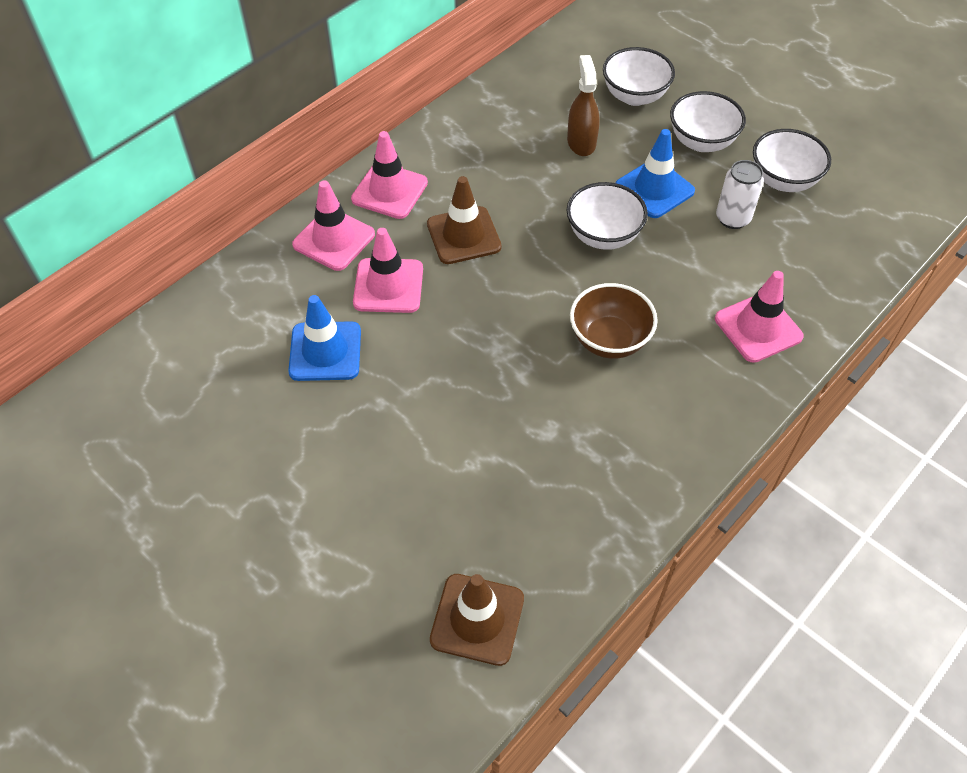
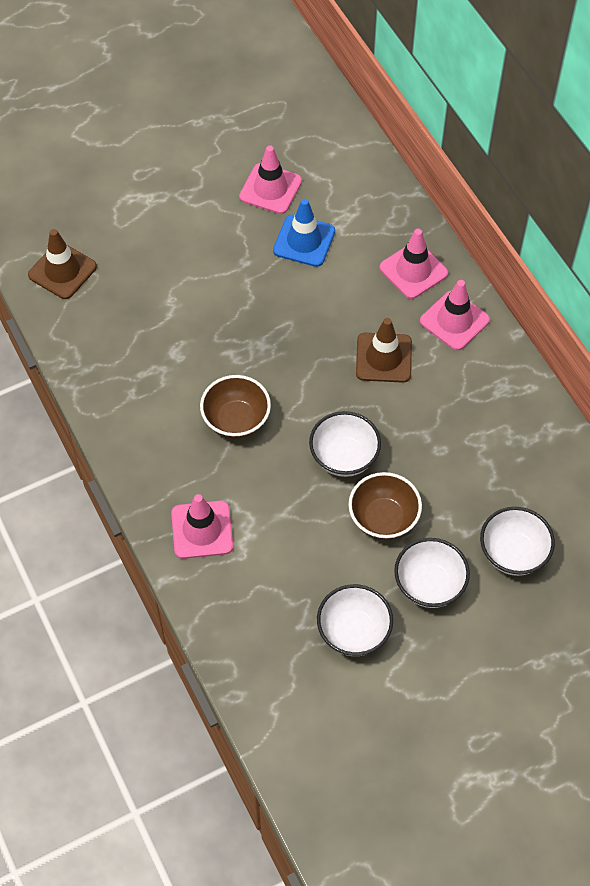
camera: 110 degrees right, 5 degrees up
pink traffic cone [353,228,423,313] -> pink traffic cone moved to [239,145,302,214]
brown spray bottle [567,55,600,156] -> none
blue traffic cone [616,129,695,218] -> brown bowl [348,472,422,540]
white can [716,160,764,229] -> none

